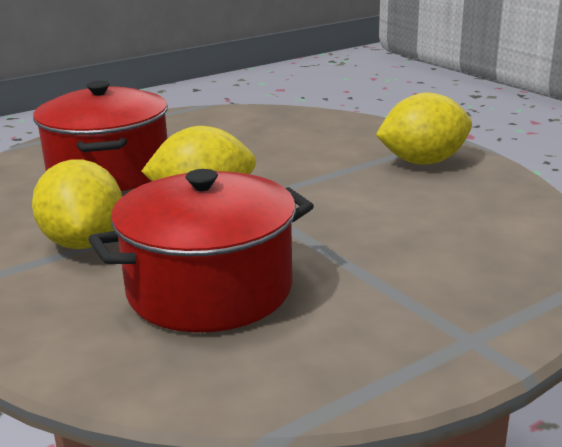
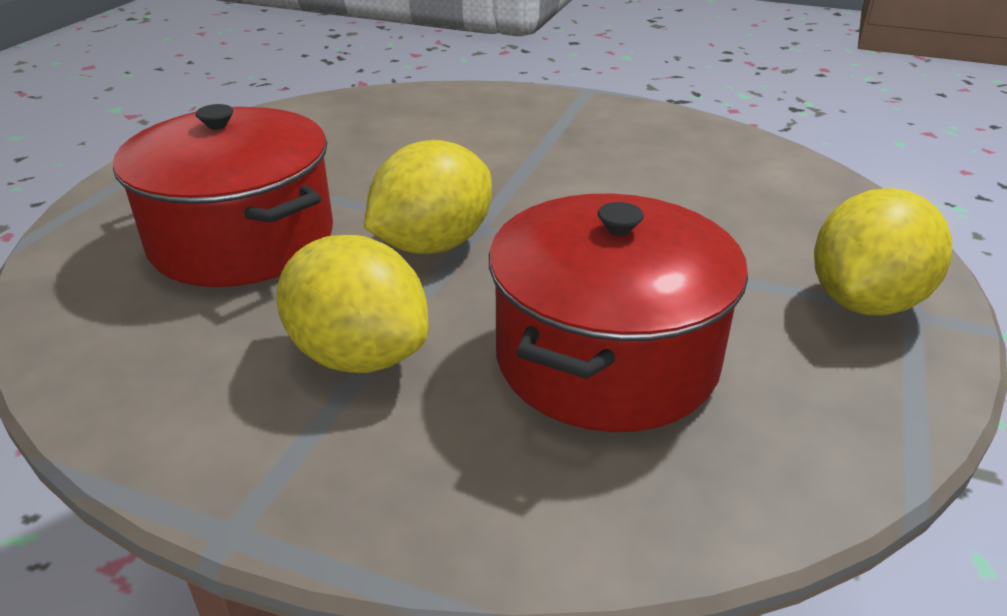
camera: 35 degrees left, 10 degrees up
yellow lemon [376,93,472,165] -> yellow lemon moved to [814,188,952,315]

